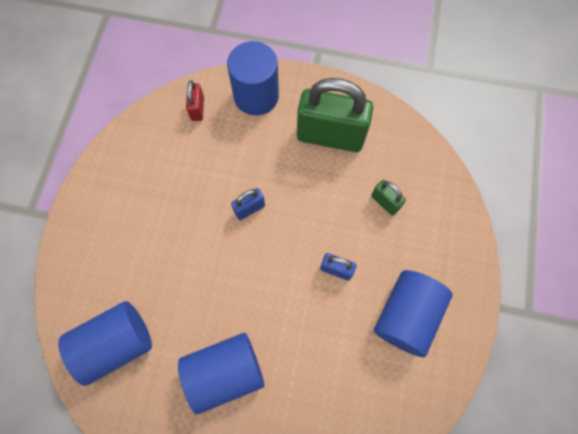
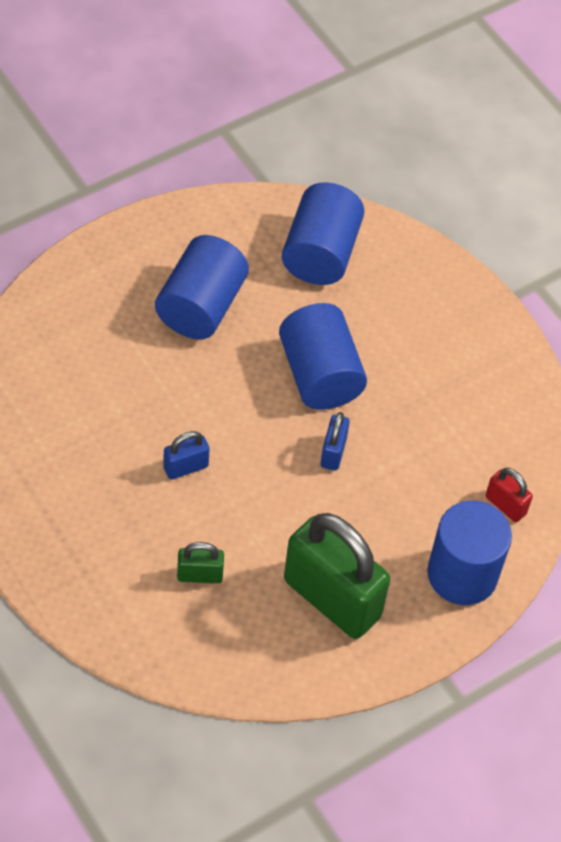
camera: 130 degrees right, 15 degrees down
green padlock [297,78,373,152] -> green padlock turned 75 degrees clockwise [284,513,390,639]
blue cylinder [374,270,453,357] -> blue cylinder moved to [279,303,367,410]

